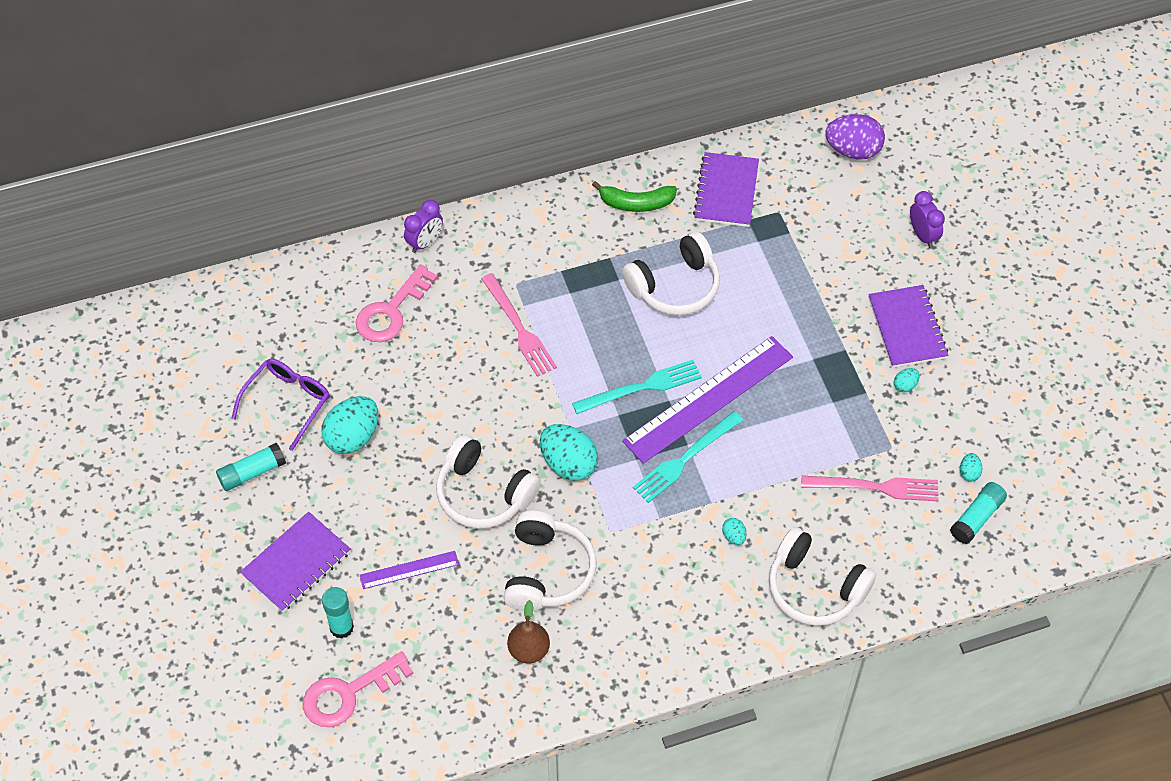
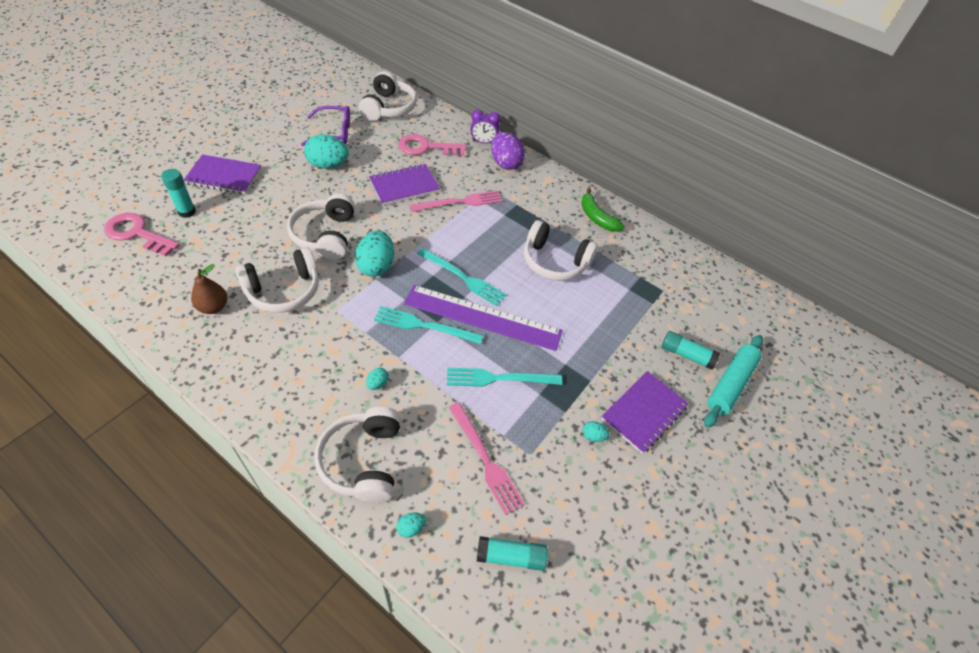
camera: 50 degrees right, 5 degrees down
turquoise glue stick [216,443,286,491] -> turquoise glue stick moved to [662,331,720,370]
purple ruler [360,551,459,589] -> none
pink fork [481,273,557,377] -> pink fork turned 135 degrees counterclockwise [410,191,502,212]
purple notebook [693,152,759,227] -> purple notebook moved to [369,164,440,205]
purple egg [825,114,885,160] -> purple egg moved to [491,132,525,170]
purple clock [910,191,945,248] -> turquoise rolling pin [704,335,763,428]
turquoise egg [960,453,982,482] -> turquoise egg moved to [396,513,426,538]
none -> white headphones [359,71,417,121]
none -> turquoise fork [447,368,562,387]

